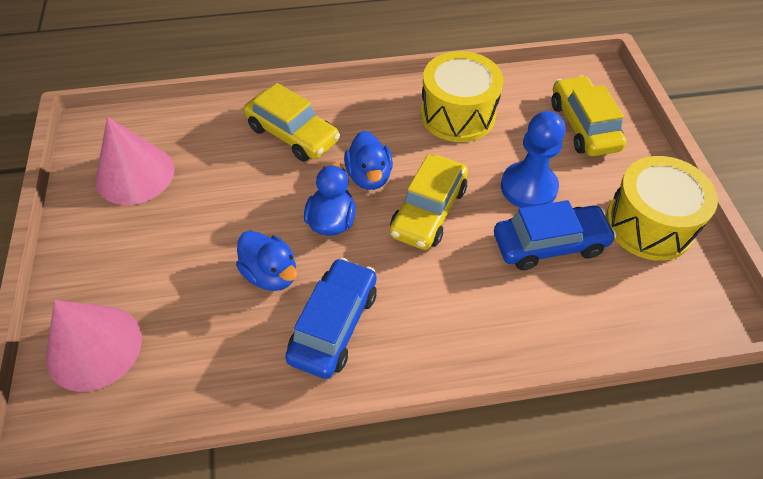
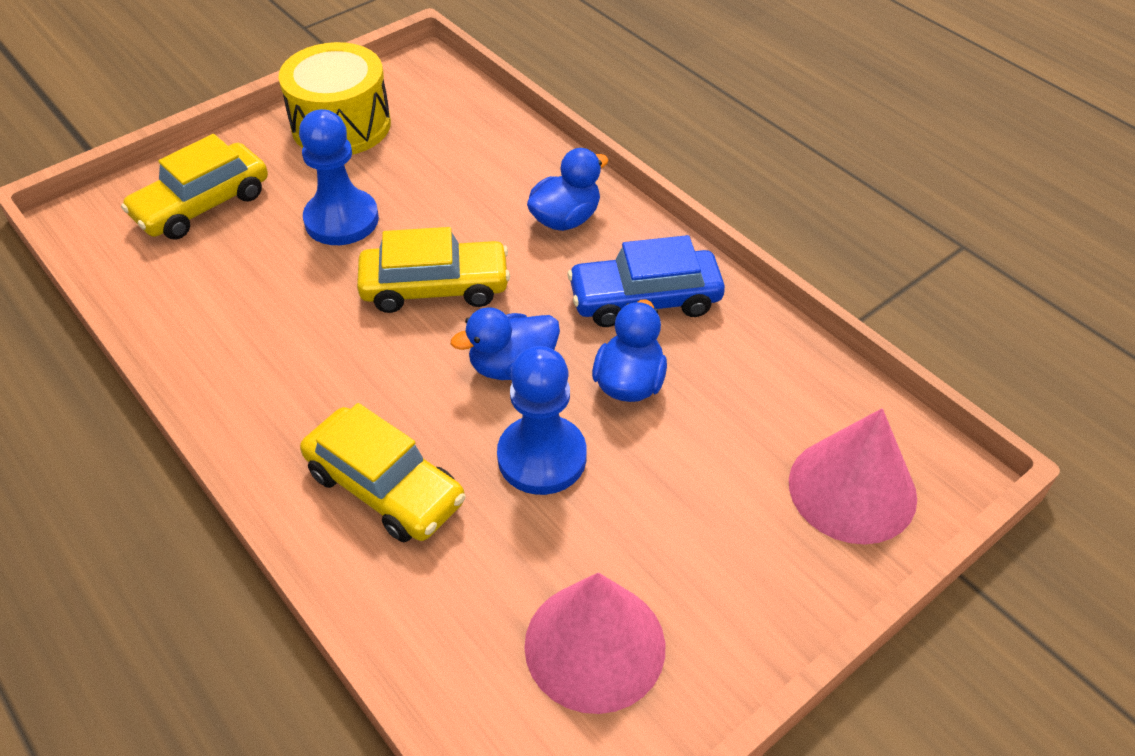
camera: 120 degrees left, 5 degrees down
yellow car [243,83,340,161] -> yellow car turned 120 degrees clockwise [300,403,466,542]
blue duck [344,131,393,190] -> blue duck moved to [527,148,609,231]
yellow drum [420,51,503,142] -> none
blue car [494,200,616,270] -> none
none -> blue pawn [497,346,587,495]

